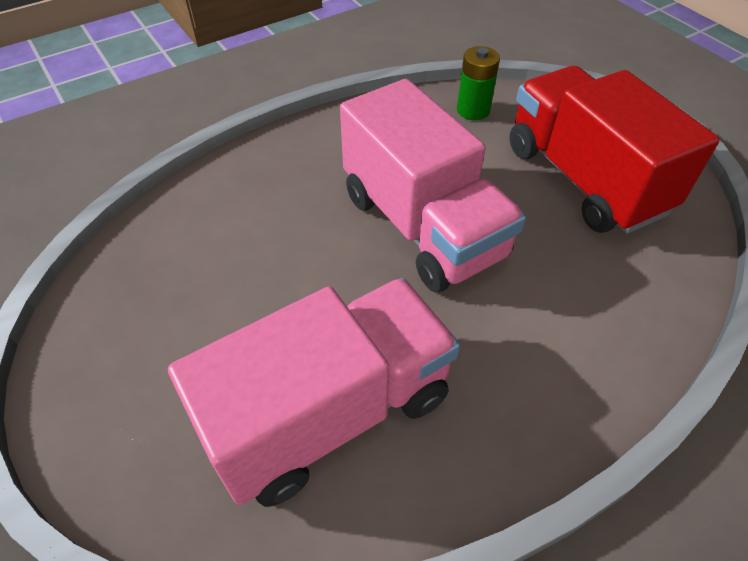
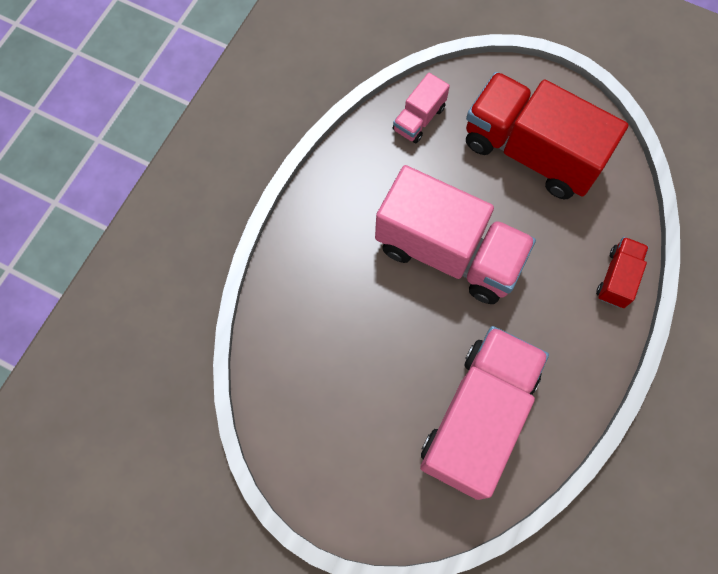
camera: 30 degrees left, 20 degrees up
green battery [457,46,500,120] -> pink truck [393,73,450,143]
none -> red truck [596,237,649,308]

